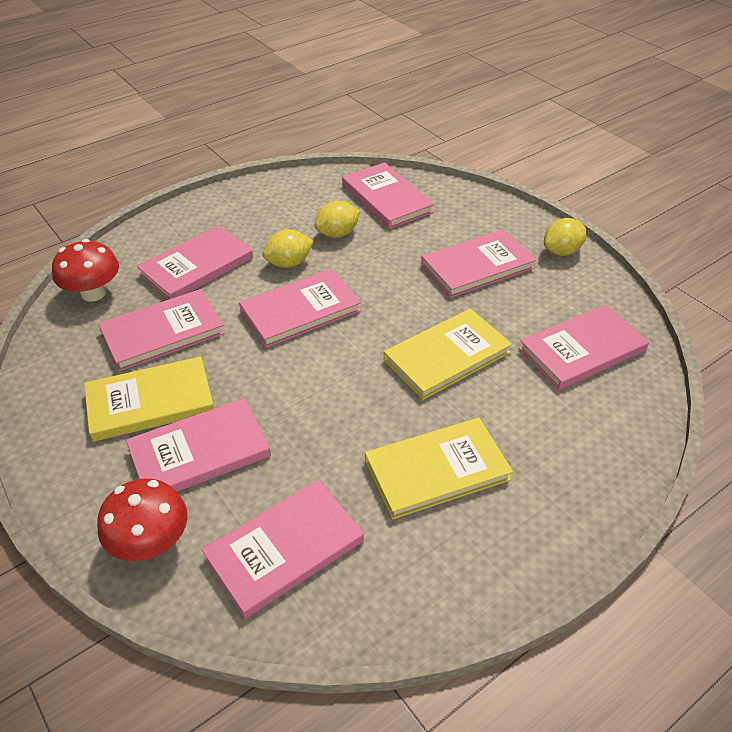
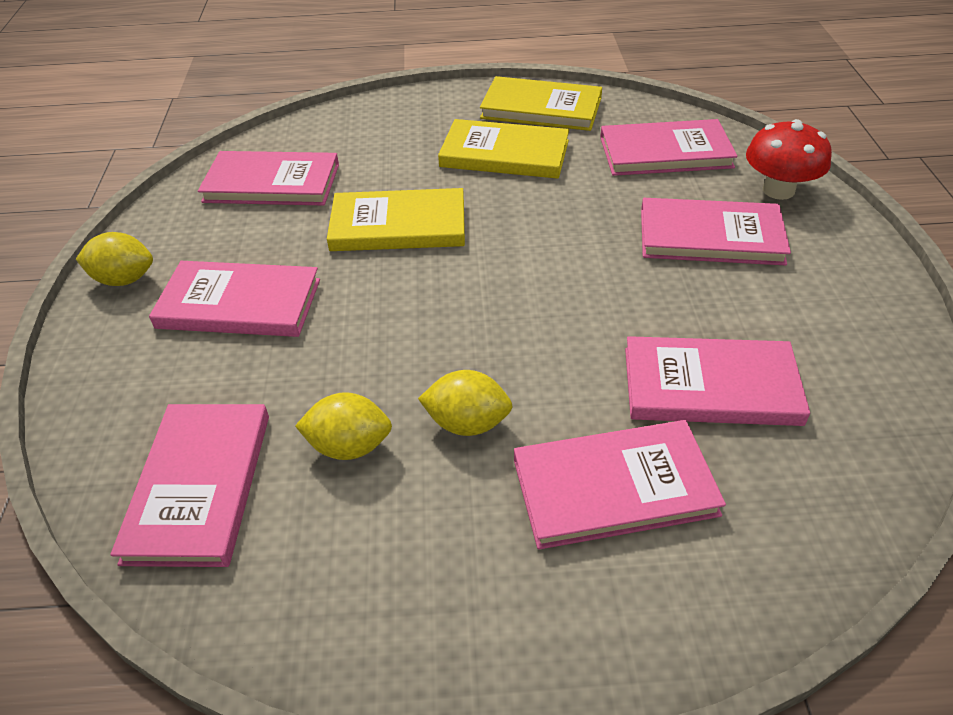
camera: 145 degrees left, 0 degrees up
red mushroom [52,239,119,302] -> none
yellow book [84,357,214,442] -> yellow book moved to [480,76,602,131]
pink book [239,269,361,348] -> none

